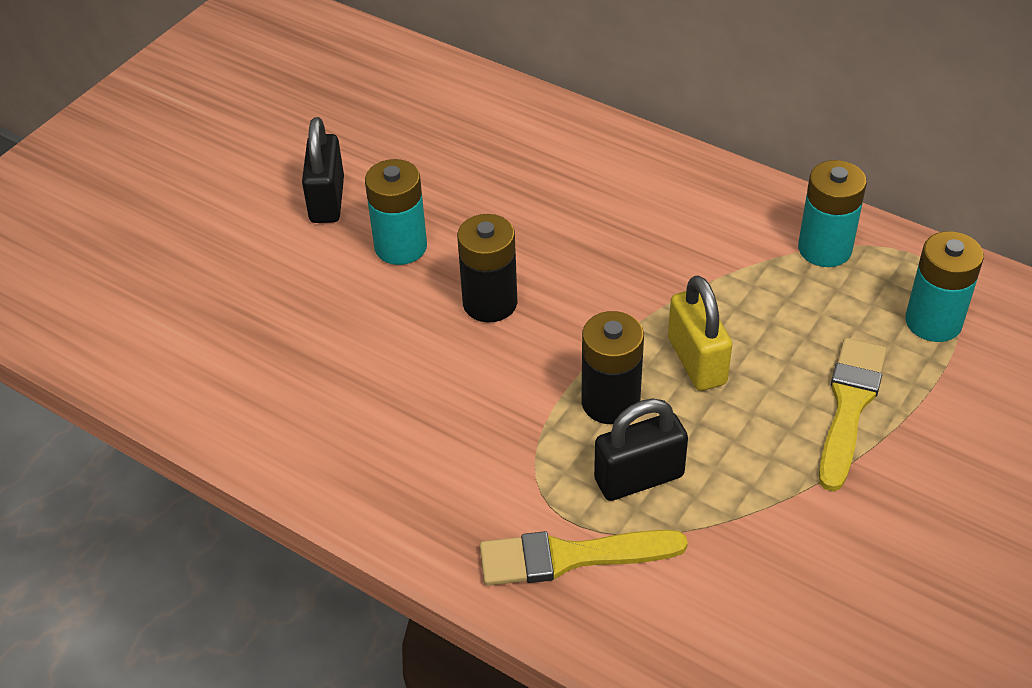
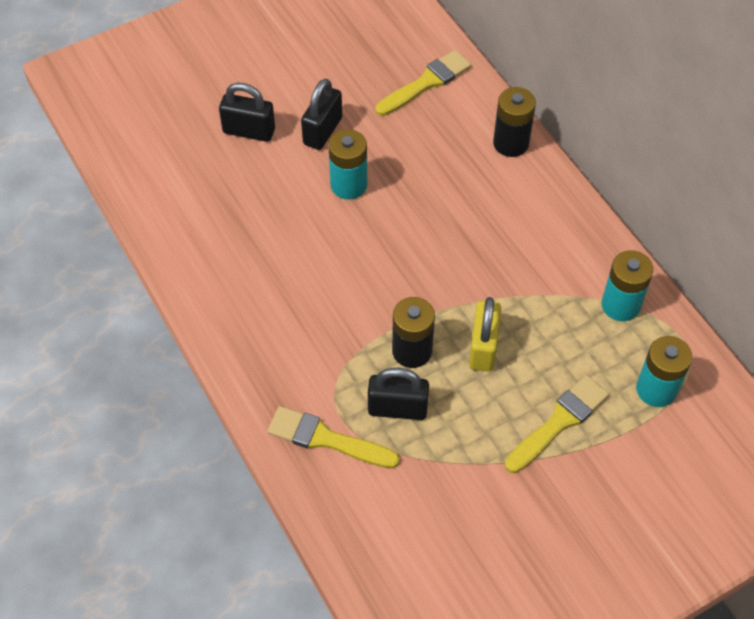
camera: 25 degrees right, 10 degrees up
black battery [457,214,518,323] -> black battery moved to [493,87,536,157]
none -> black padlock [219,83,275,142]
none -> yellow brush [375,50,471,116]

